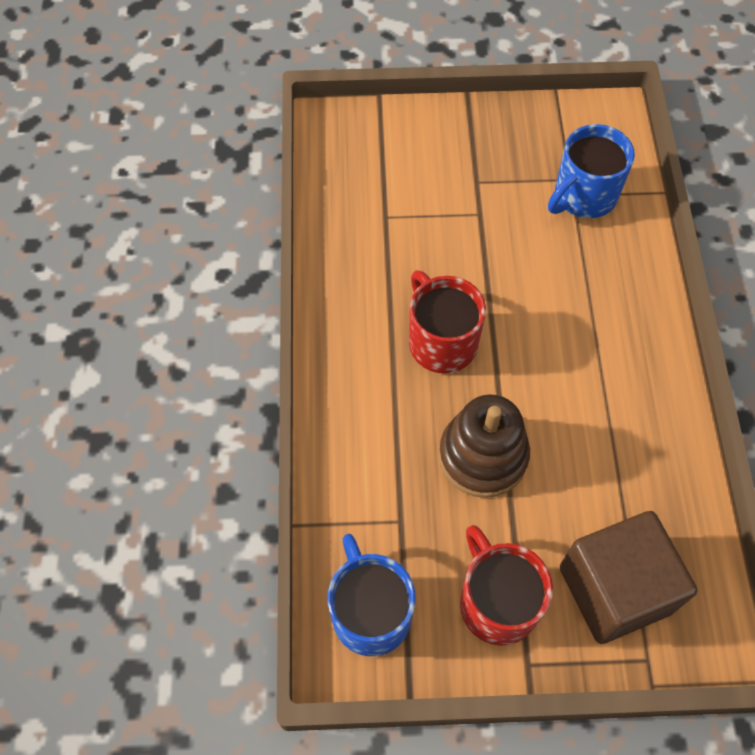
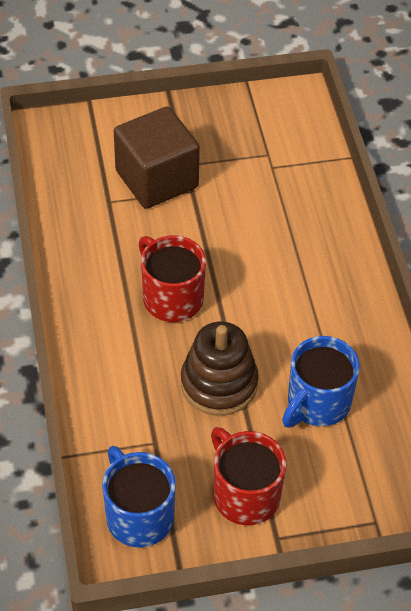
camera: 10 degrees left, 10 degrees down
blue mug [548,124,635,218] -> blue mug moved to [282,336,360,428]
brown cube [560,511,697,644] -> brown cube moved to [114,106,200,209]

